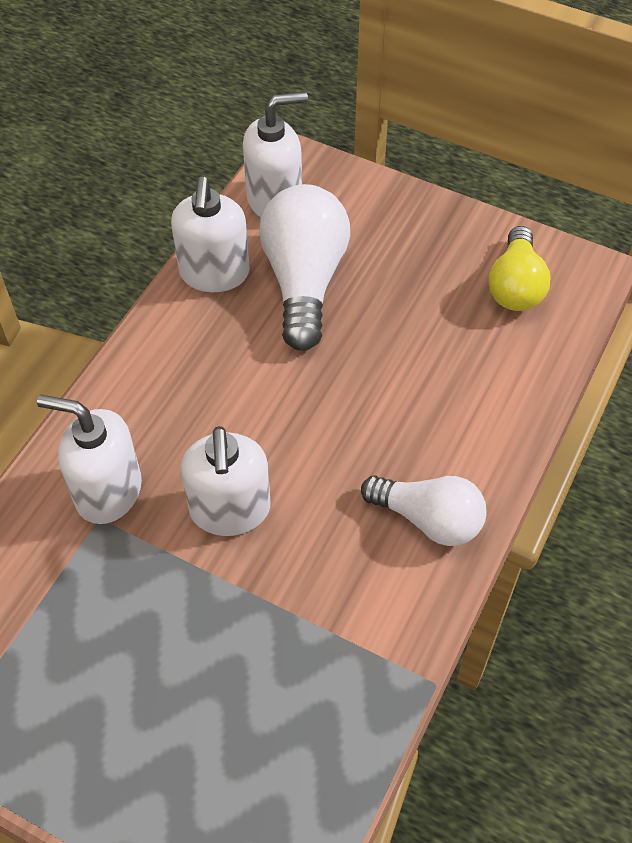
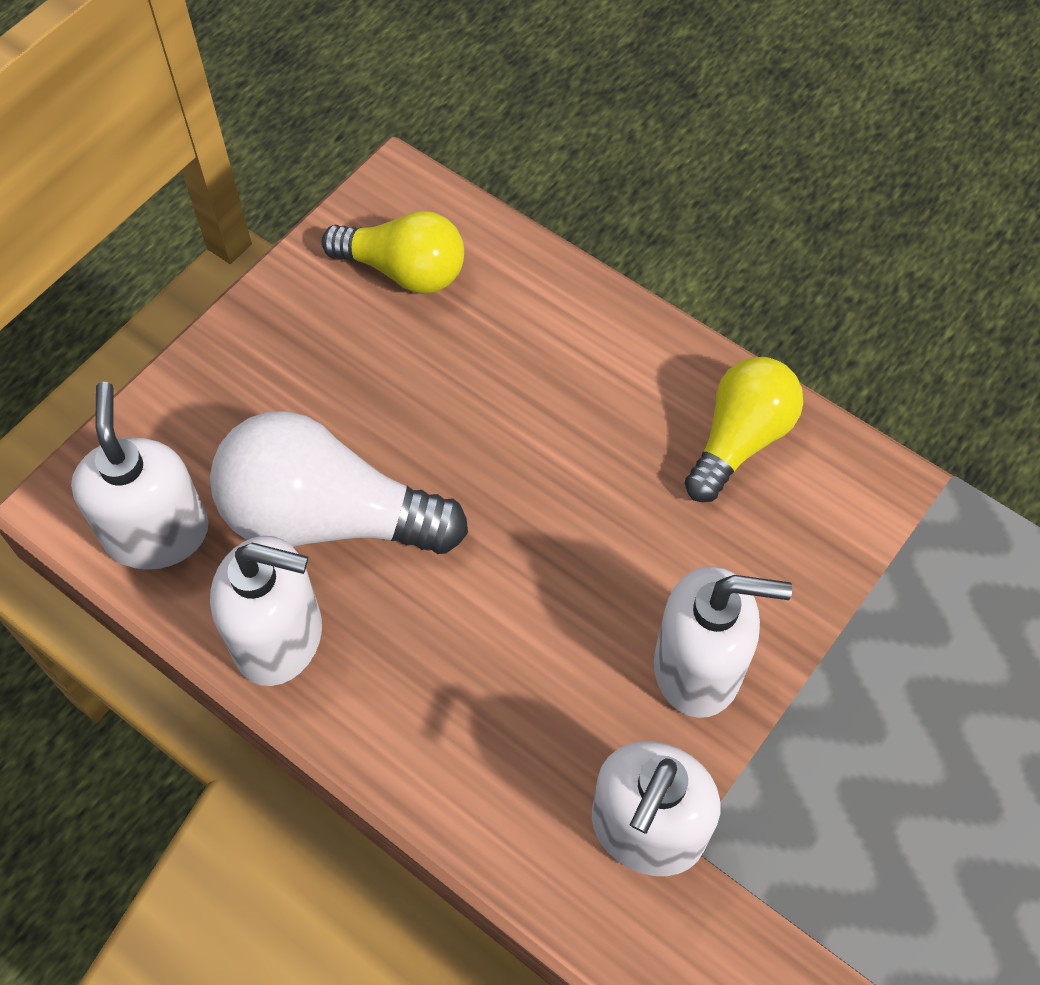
camera: 80 degrees left, 5 degrees up
white light bulb [361,475,487,546] -> yellow light bulb [684,357,803,502]

